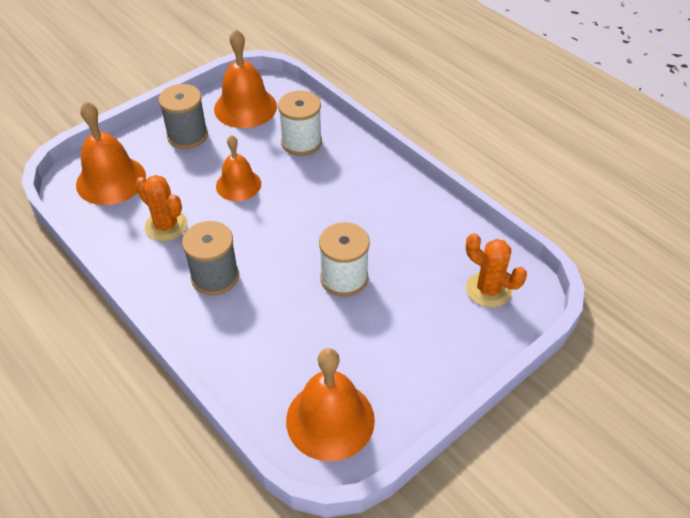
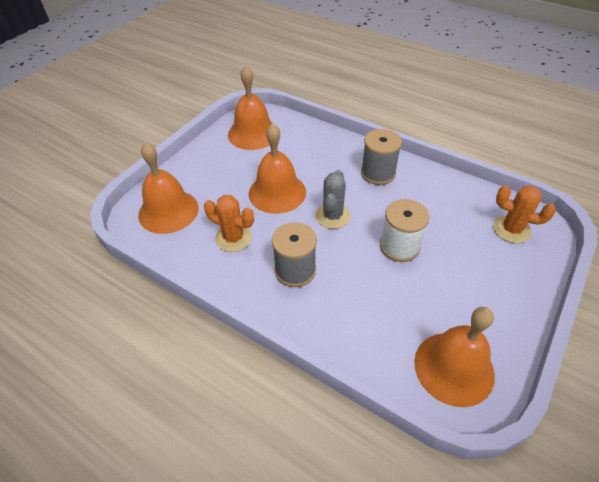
camera: 15 degrees left, 0 degrees up
grey spool [158,84,208,149] -> grey spool moved to [361,129,402,185]
orange bell [216,135,261,201] -> orange bell [249,123,306,214], size x1.53
white spool [278,91,322,156] -> none
none -> grey cactus [315,170,351,229]

